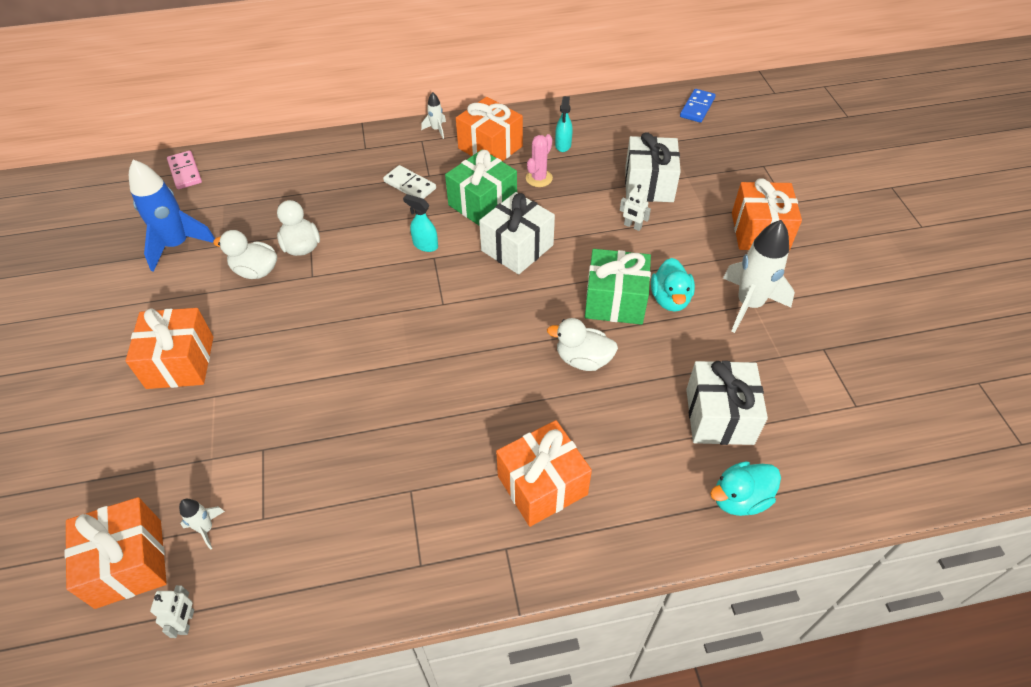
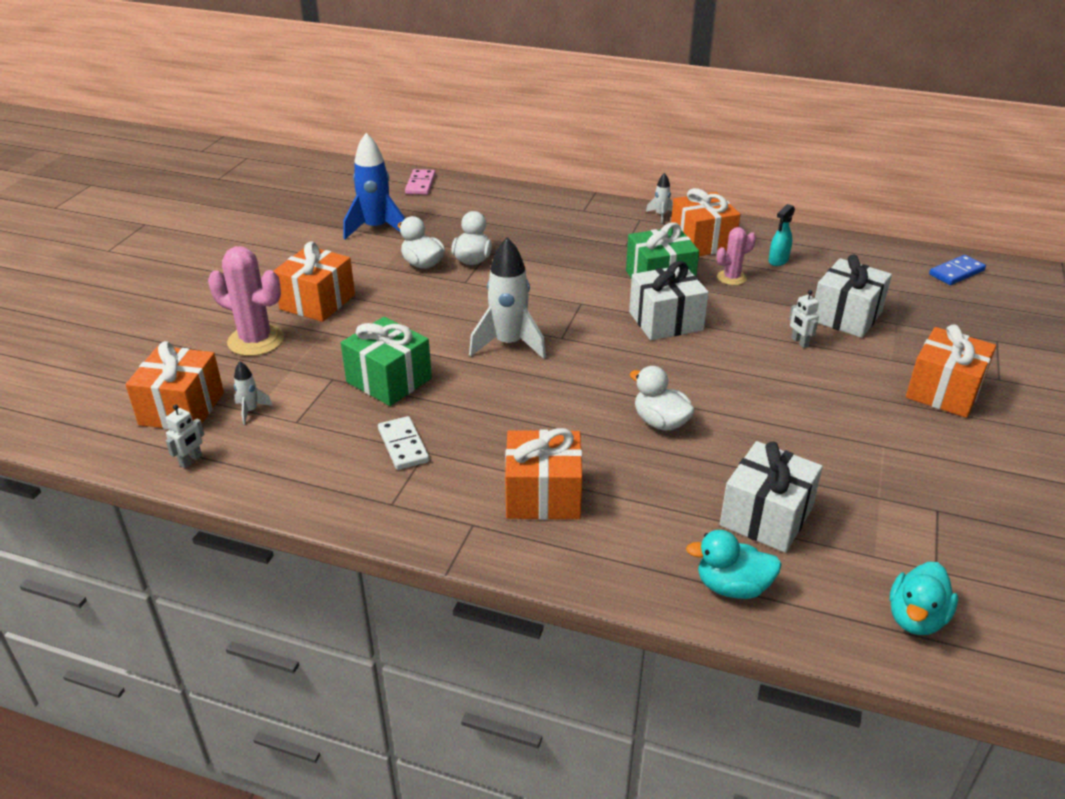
camera: 30 degrees right, 15 degrees down
white domino [383,165,436,199] -> white domino moved to [378,416,429,470]
turquoise spray bottle [403,194,438,252] -> none
green gift [585,249,651,325] -> green gift moved to [341,317,432,406]
turquoise duck [651,258,695,312] -> turquoise duck moved to [890,562,958,635]
white rocket [723,220,795,333] -> white rocket moved to [469,237,546,359]
none -> pink cactus [208,246,284,356]

